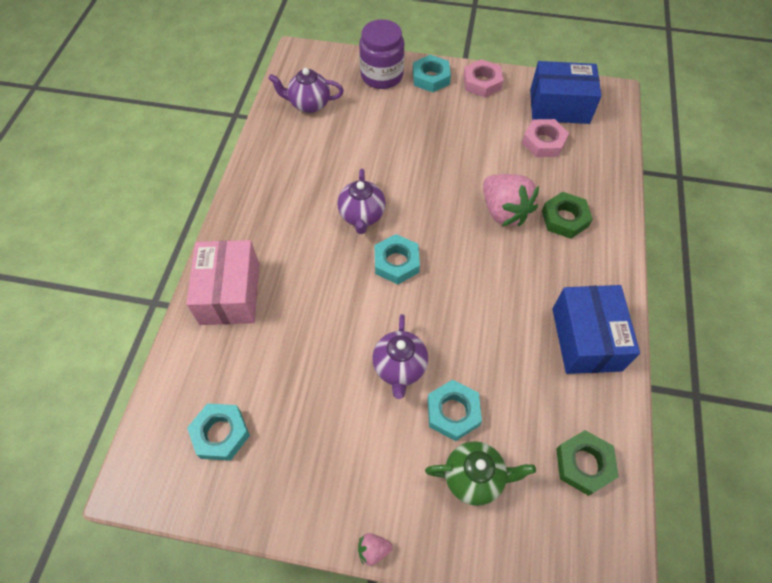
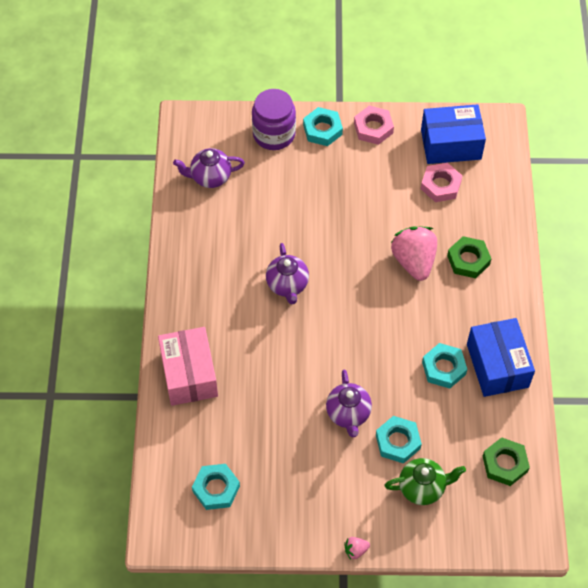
camera: 10 degrees left, 0 degrees up
turquoise nut [374,234,420,284] -> turquoise nut moved to [422,343,467,389]
pink strawberry [483,174,539,226] -> pink strawberry turned 150 degrees counterclockwise [391,227,437,281]

